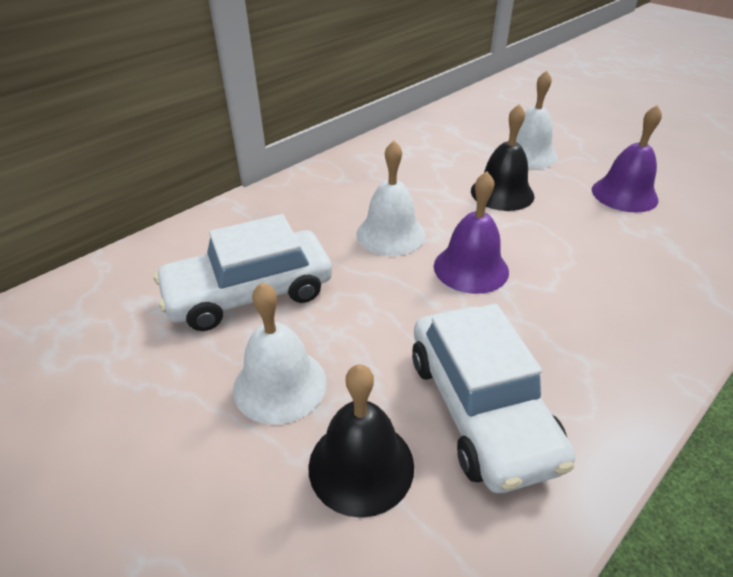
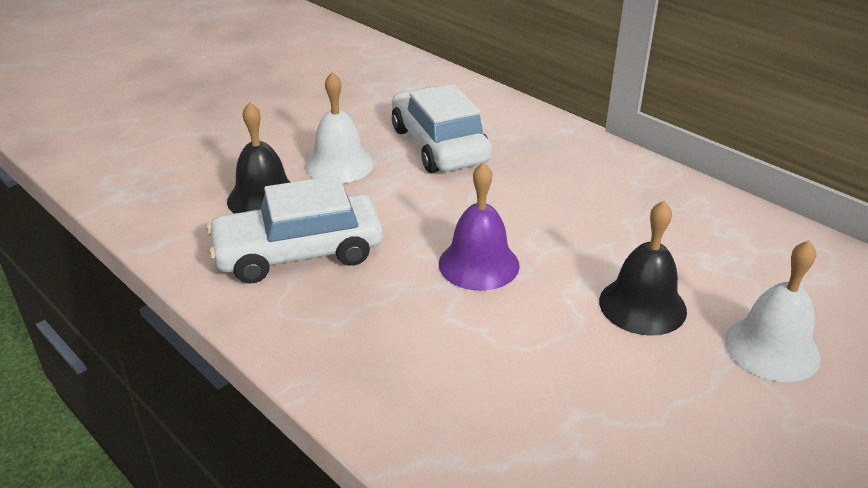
camera: 90 degrees right, 5 degrees down
white bell [356,141,425,256] -> none
purple bell [592,105,662,213] -> none

